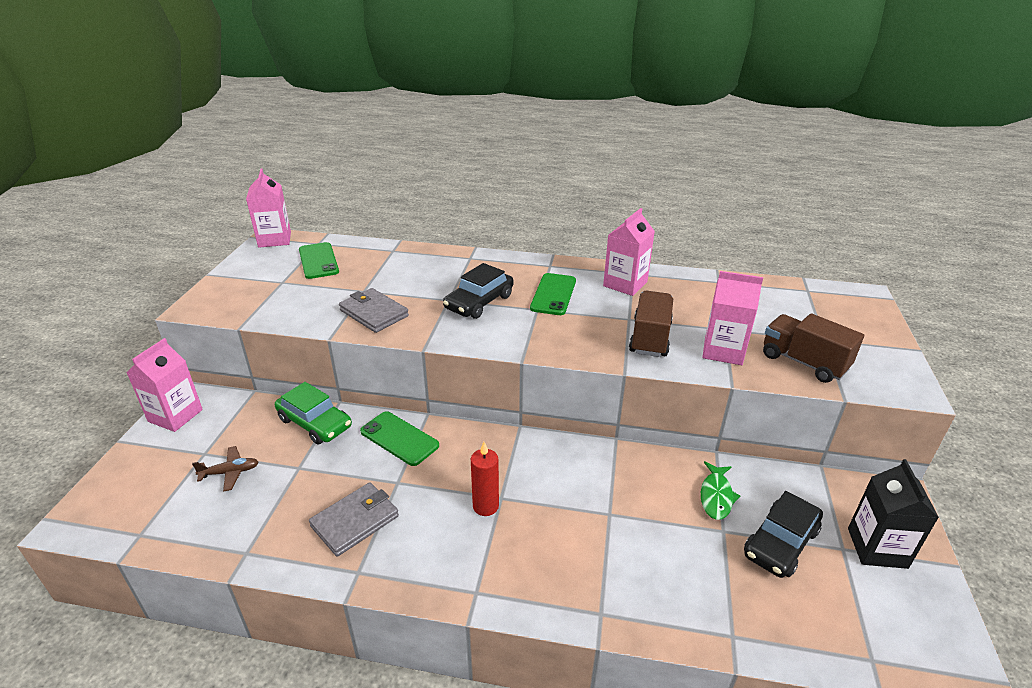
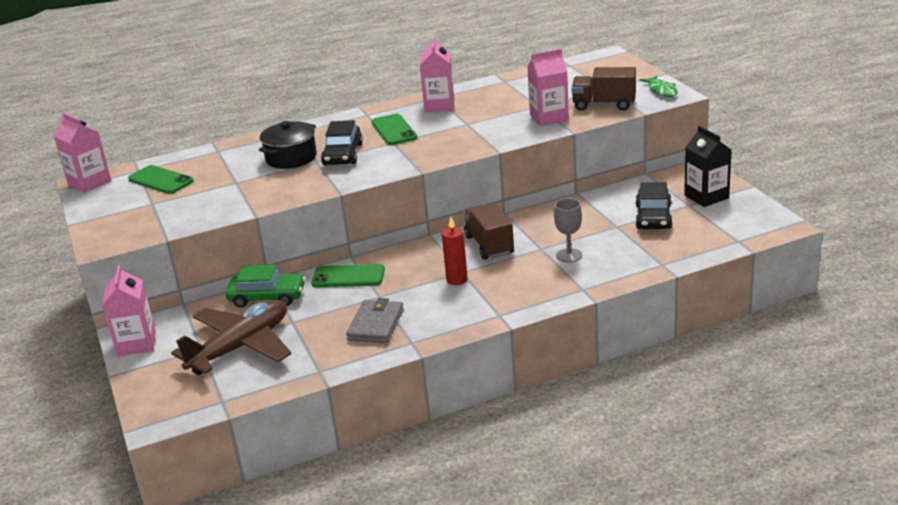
camera: 30 degrees left, 5 degrees down
brown plane [192,446,258,492] -> brown plane [171,300,292,375], size x2.43
grey wallet [339,288,409,333] -> none
brown truck [629,291,673,357] -> brown truck moved to [464,204,514,260]
green fish [701,461,741,520] -> green fish moved to [639,76,678,97]
none -> black pot [259,121,317,169]
none -> grey goblet [554,198,582,263]

